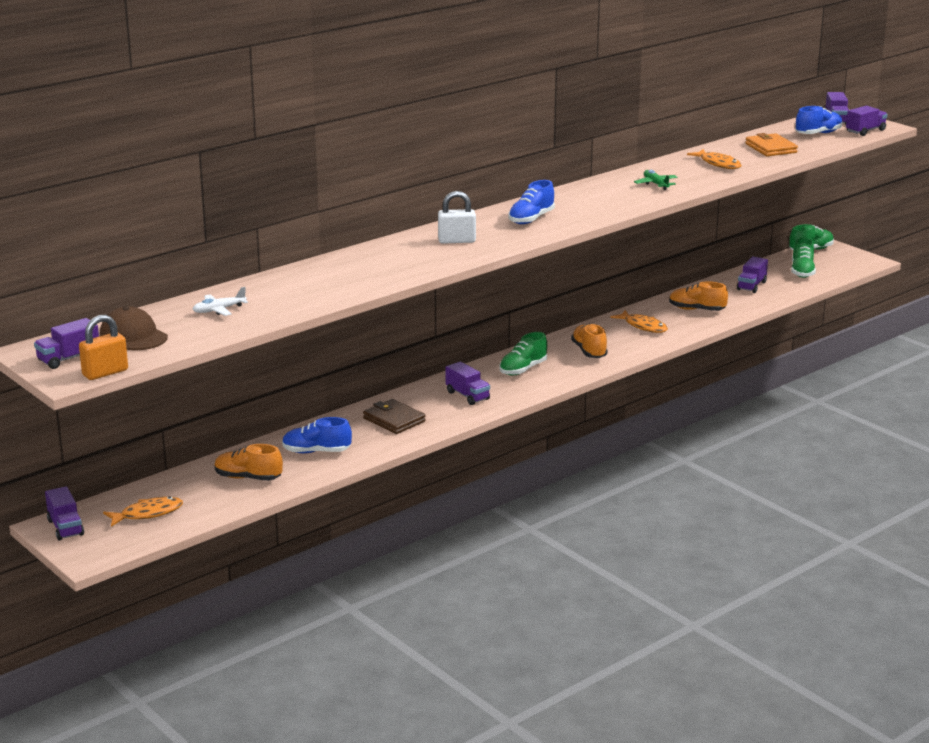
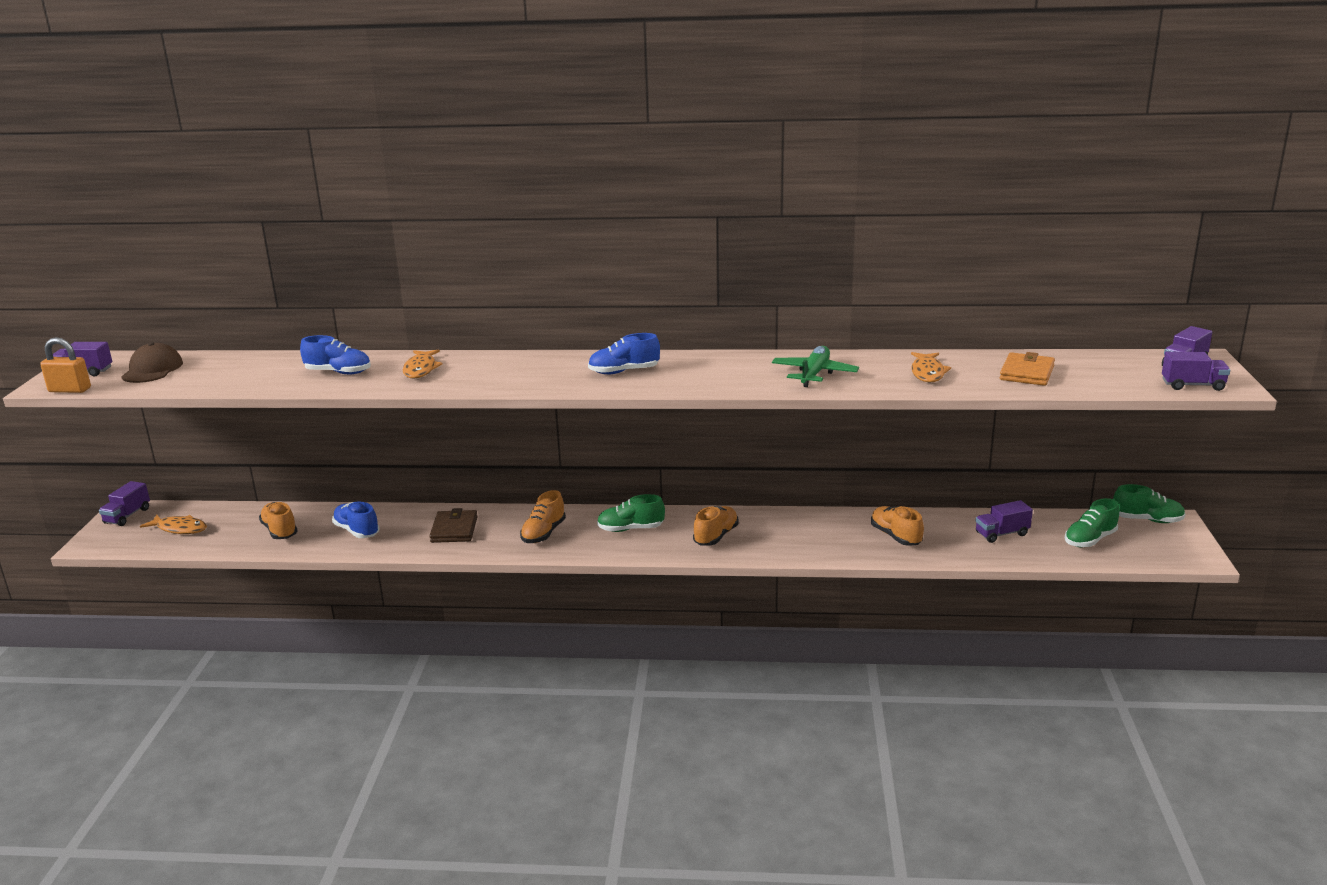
camera: 45 degrees right, 0 degrees up
white plane [193,287,248,316] -> none
white padlock [438,191,476,244] -> none
purple truck [446,362,490,405] -> orange shoe [520,490,566,543]
orange fish [611,310,668,333] -> orange fish moved to [403,349,443,379]
green plane [634,170,678,190] -> green plane [772,346,859,387], size x1.58
blue shoe [795,106,842,134] -> blue shoe moved to [300,335,371,375]

